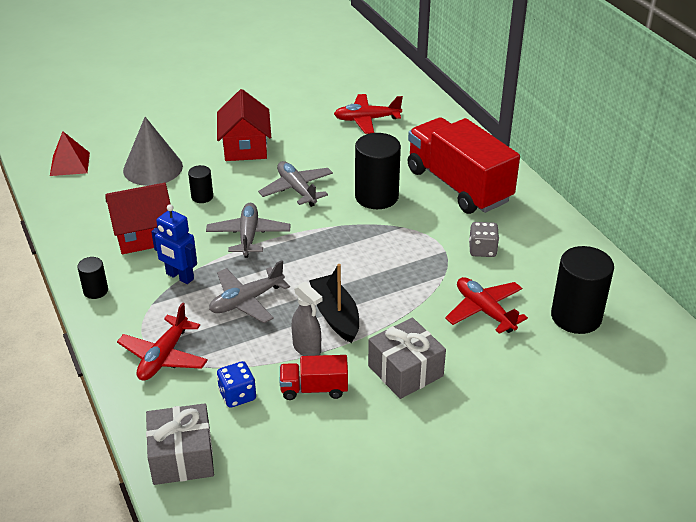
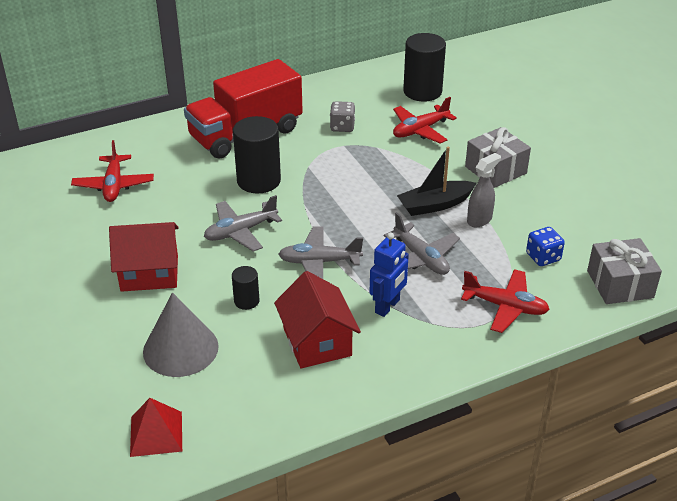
camera: 90 degrees left, 0 degrees up
black cylinder [77,257,108,299] -> none
red truck [280,355,348,400] -> none

